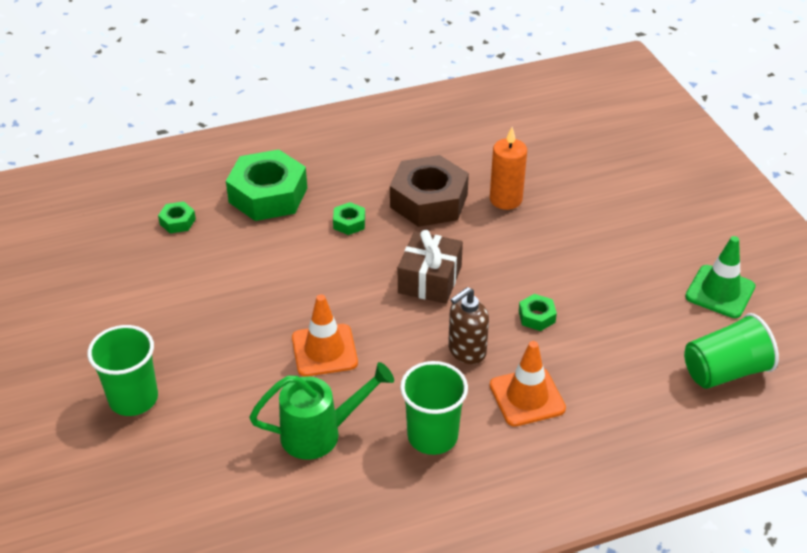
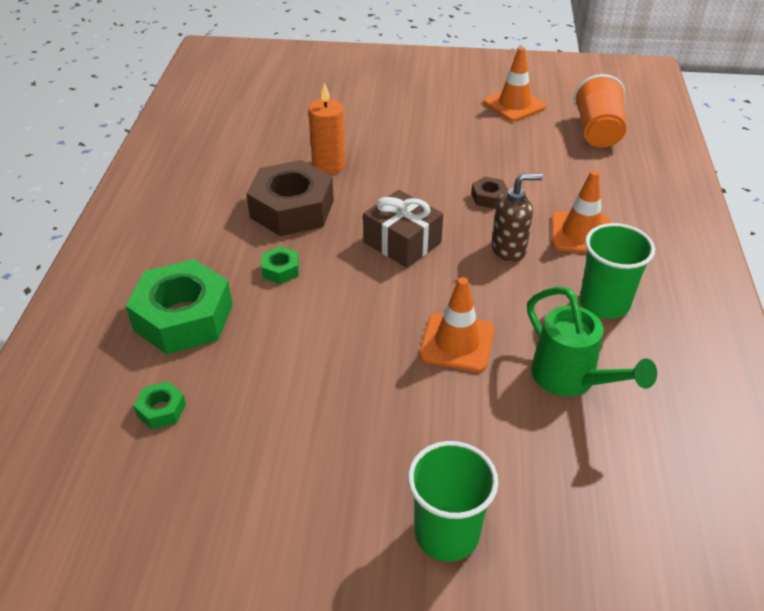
camera: 65 degrees left, 0 degrees up
green watering can [249,362,394,460] -> green watering can turned 135 degrees clockwise [527,286,657,397]
brown soap dispenser [448,287,489,364] -> brown soap dispenser turned 90 degrees counterclockwise [491,173,543,262]
green nut [519,294,557,331] -> brown nut [471,177,508,209]
green cup [684,313,779,389] -> orange cup [574,74,626,148]
green traffic cone [685,236,756,318] -> orange traffic cone [484,47,546,121]

